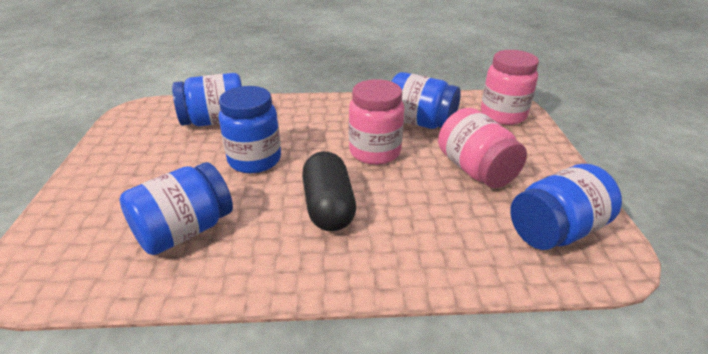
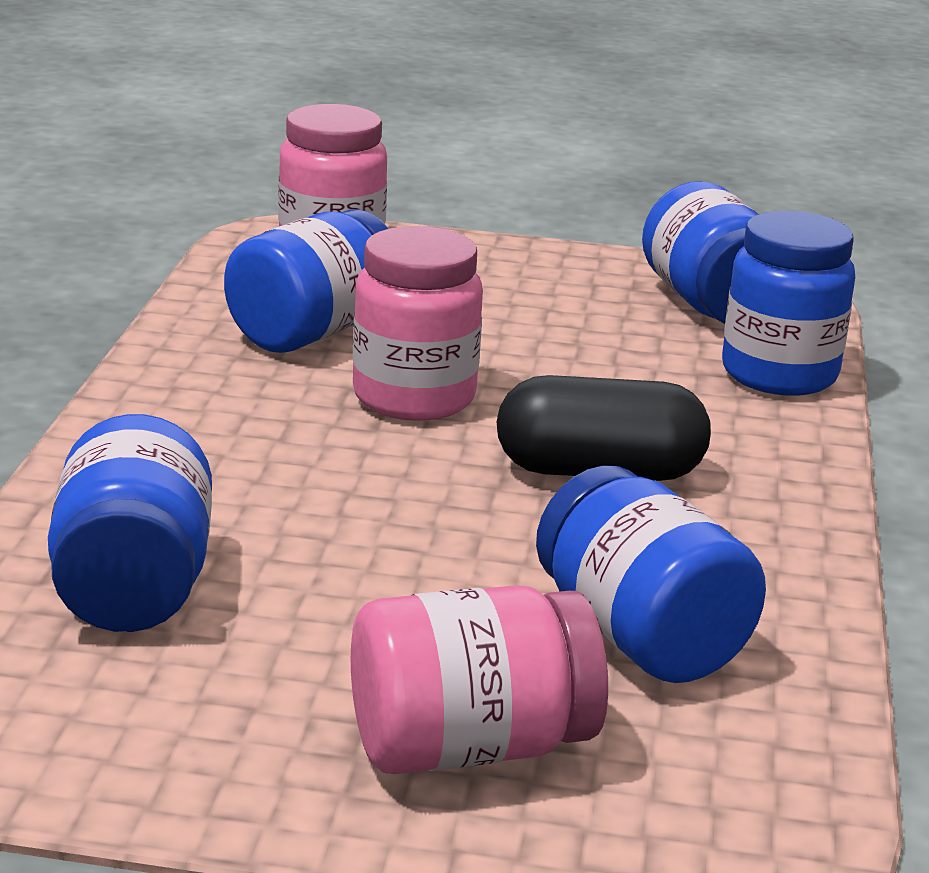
camera: 80 degrees left, 10 degrees down
blue jar [219,86,281,173] -> blue jar moved to [722,211,855,396]
pink jar [438,108,527,188] -> pink jar moved to [351,585,608,774]

